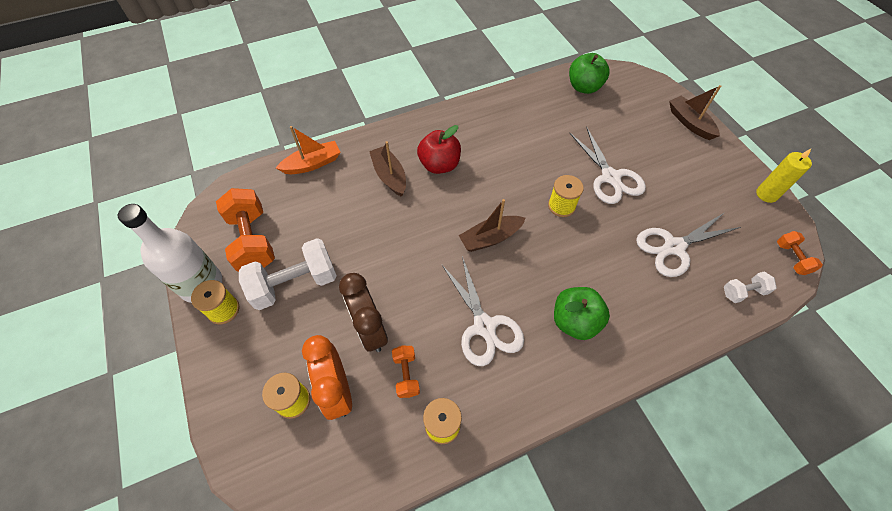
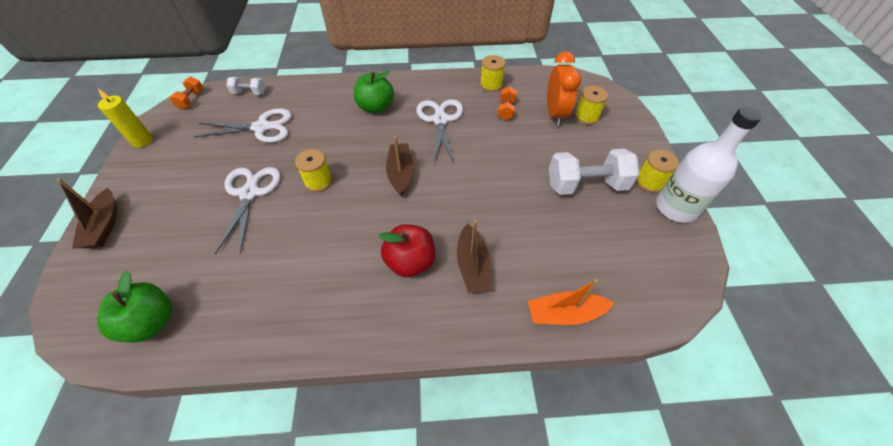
camera: 160 degrees left, 5 degrees down
orange dumbbell [216,188,275,272] -> none
brown clock [339,273,388,352] -> none
brown boat [459,199,525,252] -> brown boat turned 90 degrees counterclockwise [386,136,414,197]

